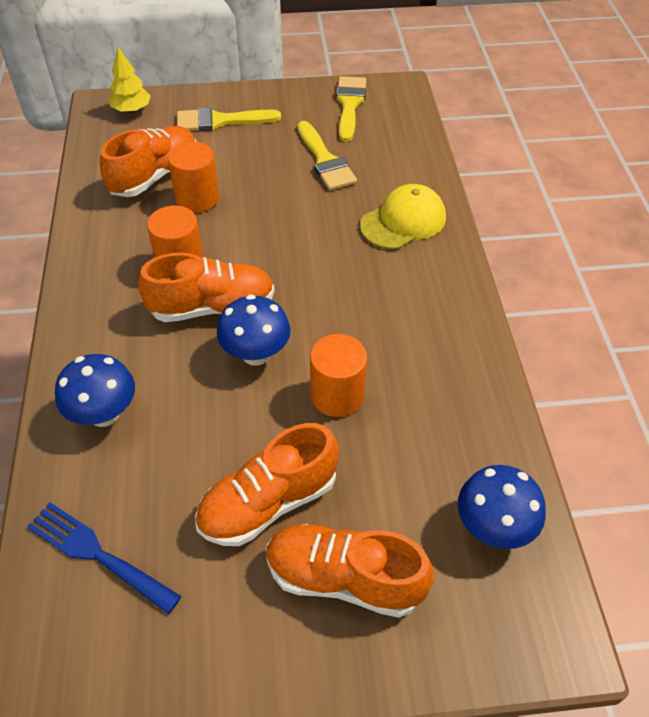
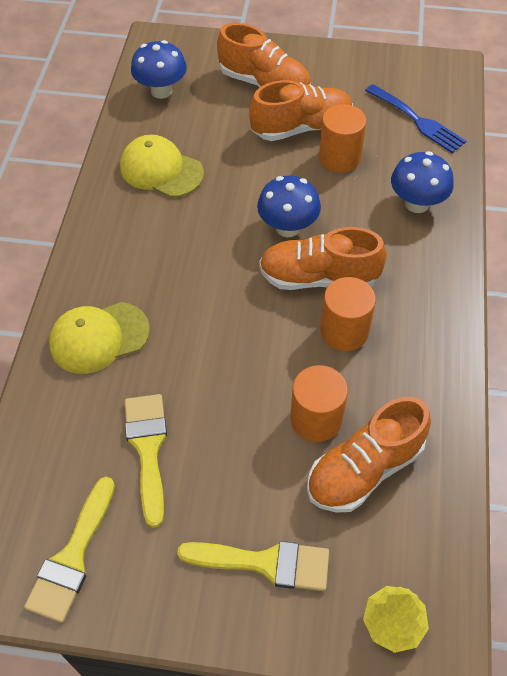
camera: 165 degrees left, 5 degrees up
orange cylinder [310,334,367,417] -> orange cylinder moved to [319,104,366,173]
none -> yellow cap [120,135,204,198]

